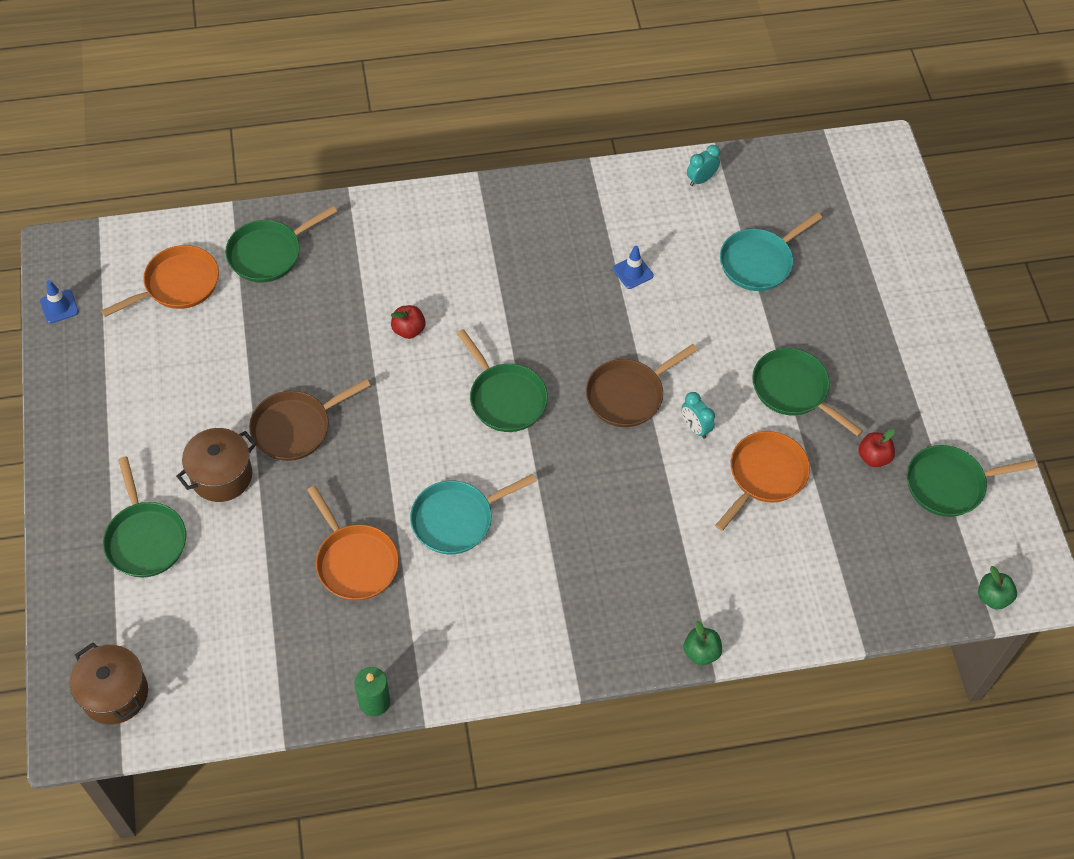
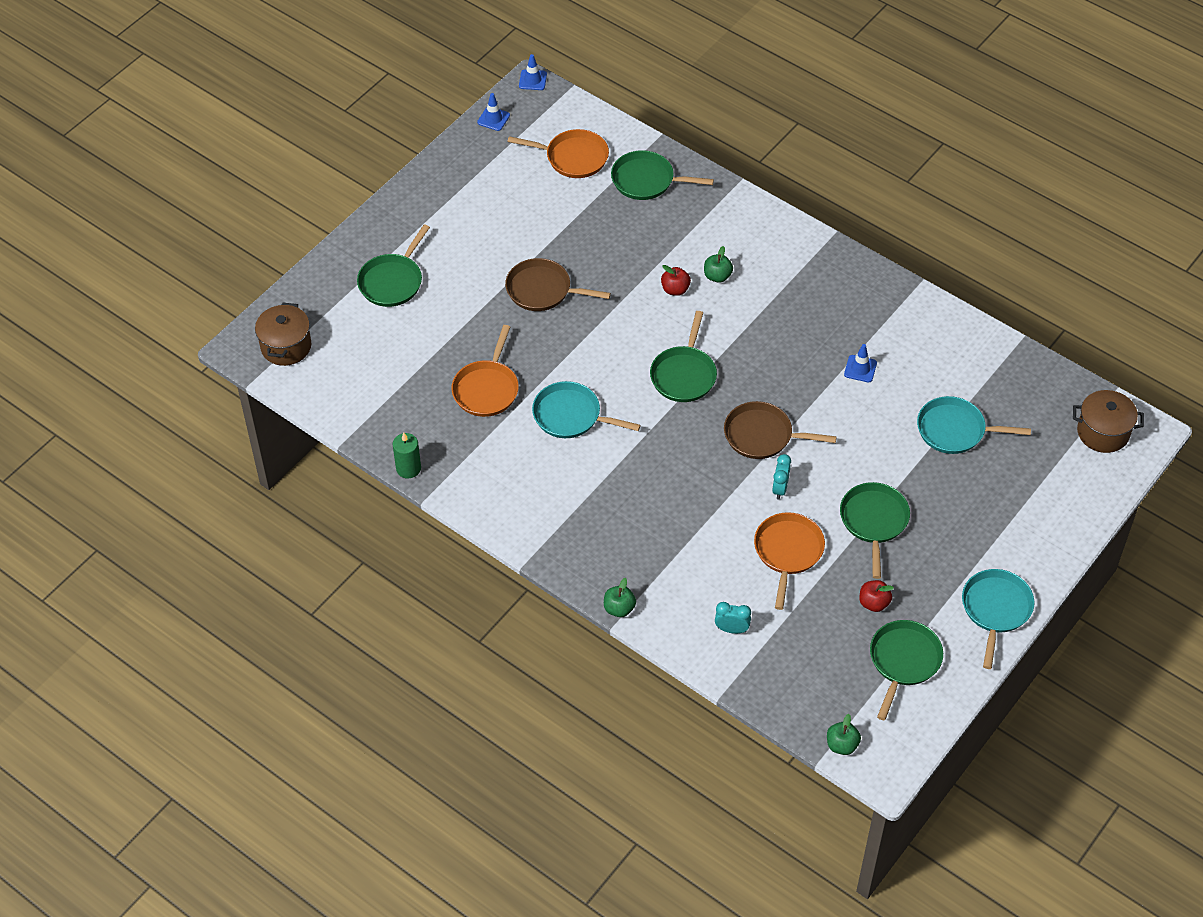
camera: 50 degrees right, 5 degrees down
brown pot [176,428,257,502] -> brown pot moved to [1073,390,1144,453]
turquoise clock [687,145,720,186] -> turquoise clock moved to [715,602,751,634]
orange pan [715,431,810,531] -> orange pan turned 75 degrees counterclockwise [754,512,825,610]
green pan [907,445,1037,517] -> green pan turned 75 degrees clockwise [870,620,943,721]
none -> blue traffic cone [519,54,547,90]
none -> green apple [704,246,733,283]
none -> turquoise pan [962,569,1035,669]

